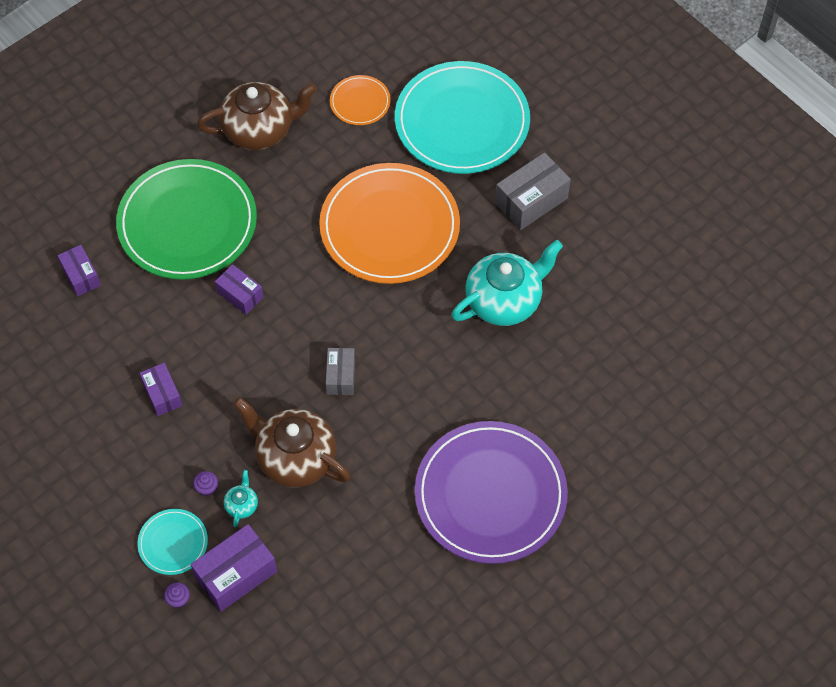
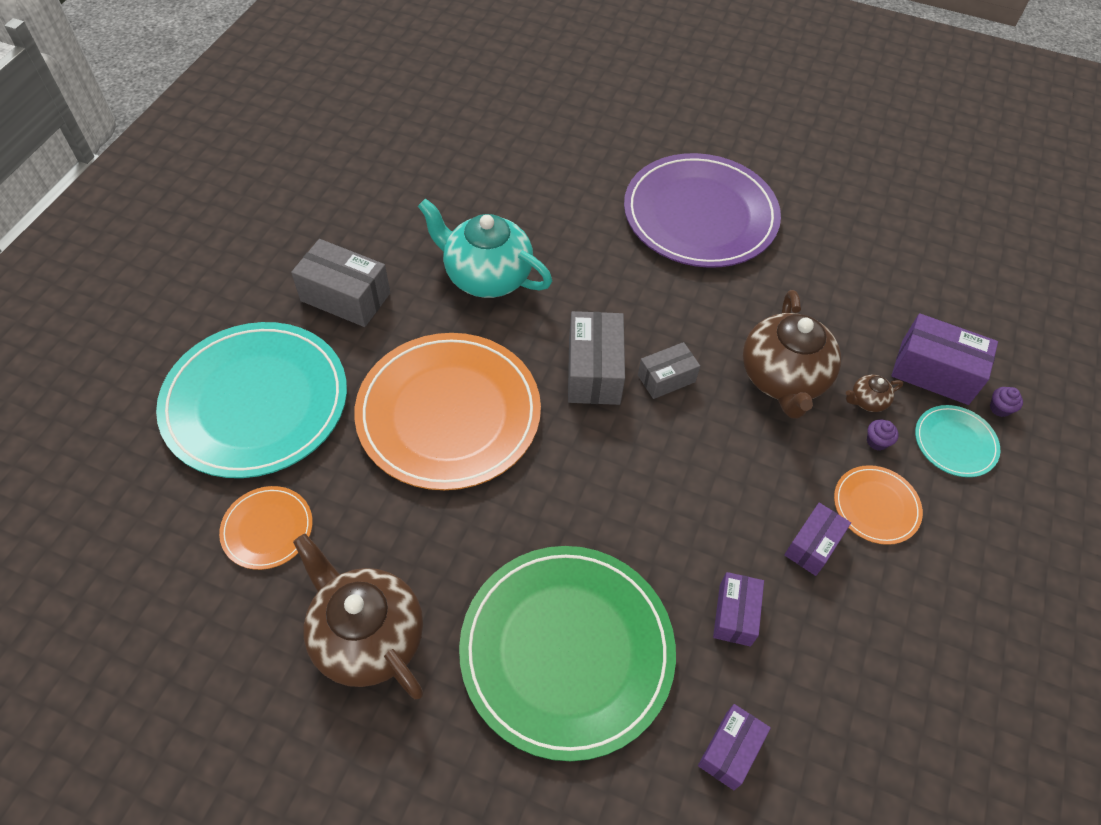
camera: 120 degrees left, 5 degrees down
purple box [215,264,264,315] -> purple box moved to [713,572,764,646]
turquoise teapot [224,470,258,527] -> brown teapot [846,375,903,412]
none -> grey box [568,311,625,405]
none -> orange plate [834,465,923,545]

